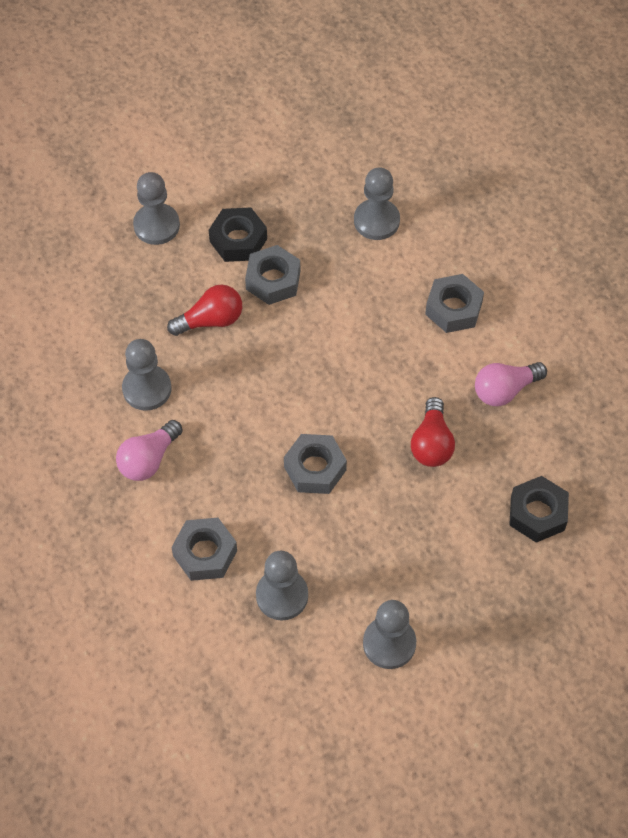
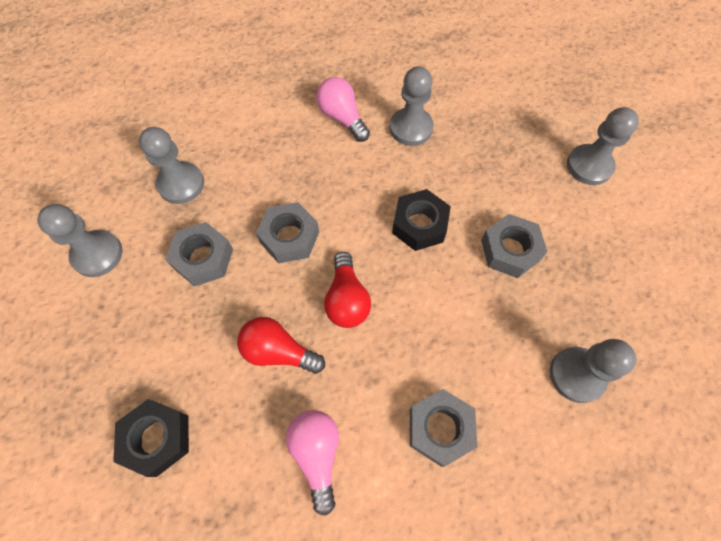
camera: 105 degrees right, 5 degrees up
red light bulb [167,285,242,336] -> red light bulb moved to [324,252,371,328]
grey nut [171,518,237,581] -> grey nut moved to [165,222,233,287]
black nut [209,207,267,262] -> black nut moved to [392,189,451,251]

